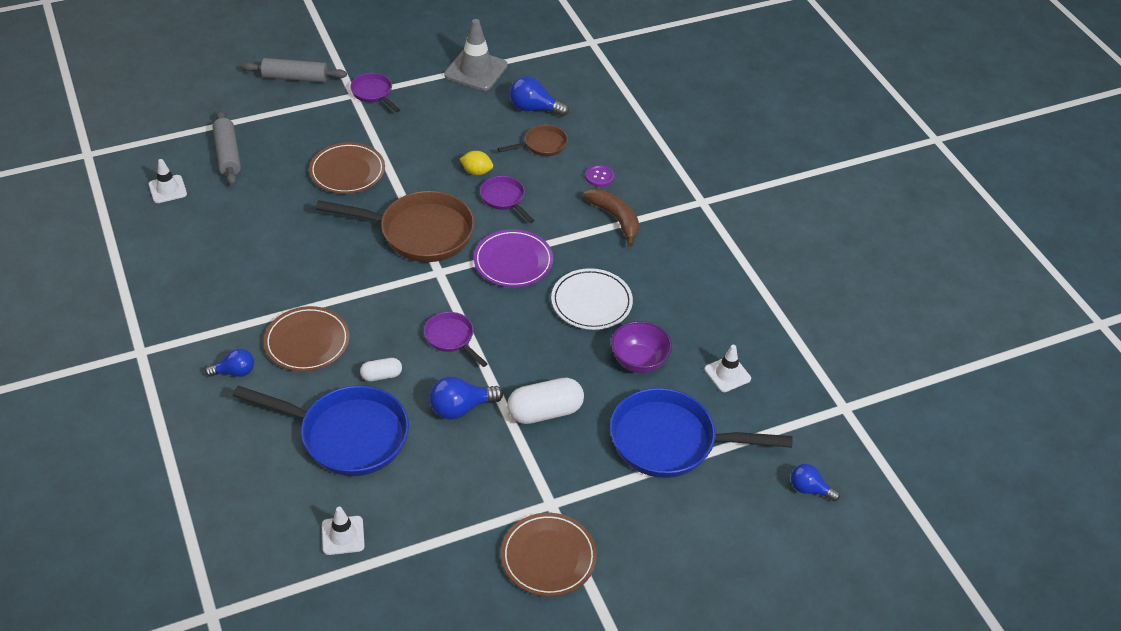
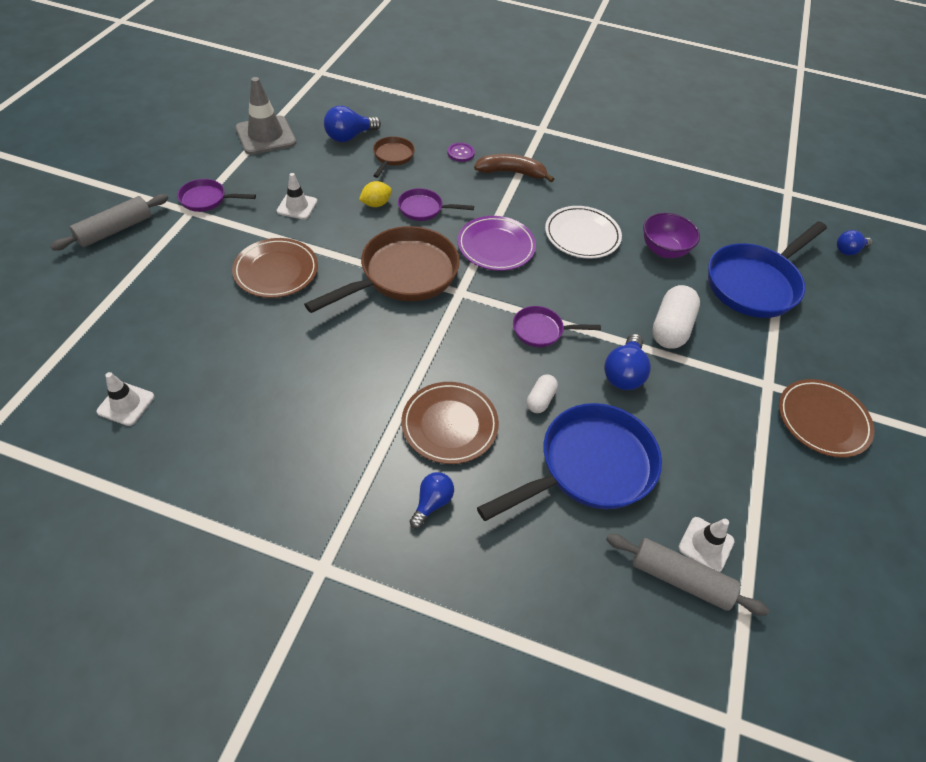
camera: 50 degrees left, 5 degrees up
grey rolling pin [212,110,241,186] -> grey rolling pin moved to [606,534,769,616]
white traffic cone [705,345,751,392] -> white traffic cone moved to [277,173,318,220]

